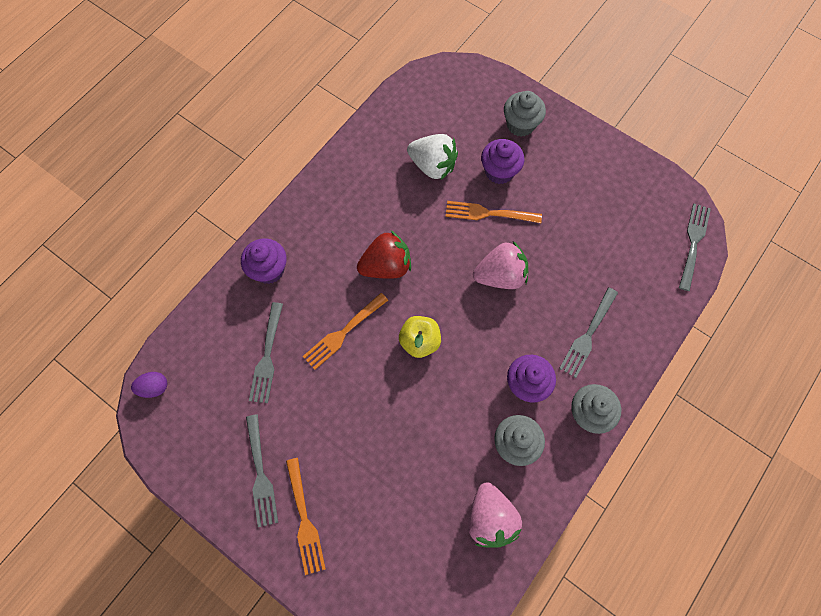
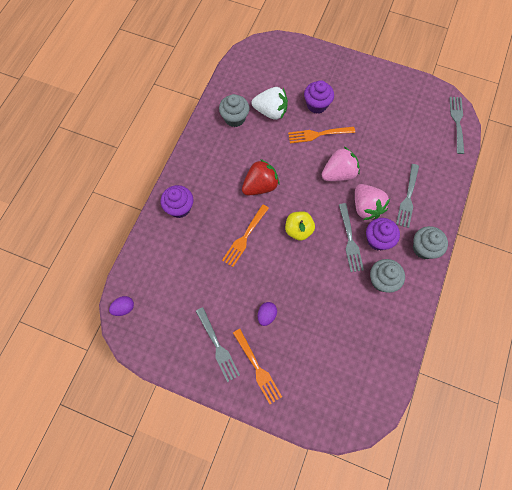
camera: 15 degrees left, 0 degrees up
grey fork [249,302,283,403] -> grey fork moved to [339,203,364,272]
pink strawberry [468,483,522,548] -> pink strawberry moved to [355,184,390,220]
grey cupcake [504,91,546,137] -> grey cupcake moved to [219,94,249,127]
none -> purple egg [258,302,277,326]

